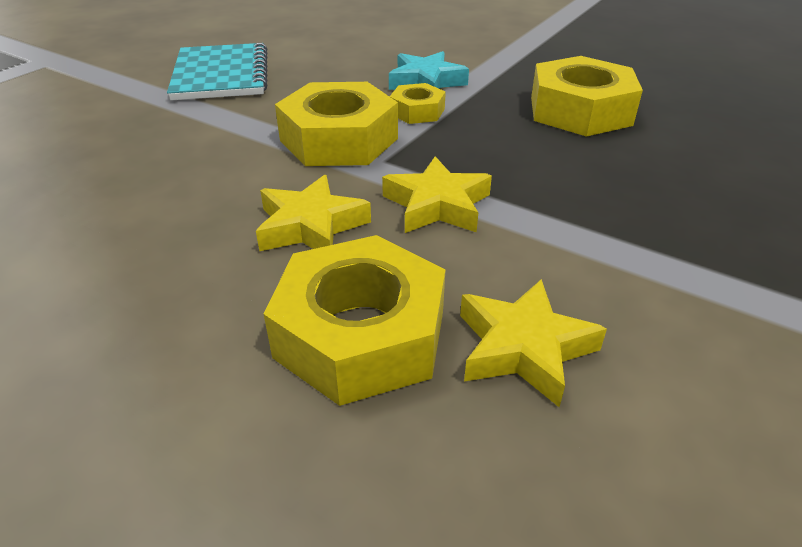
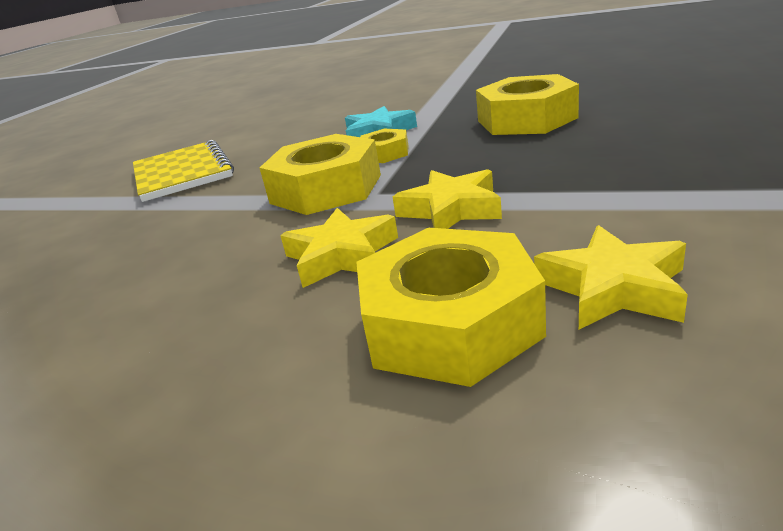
camera: 10 degrees left, 10 degrees down
turquoise notebook [167,43,268,100] -> yellow notebook [133,140,234,202]

